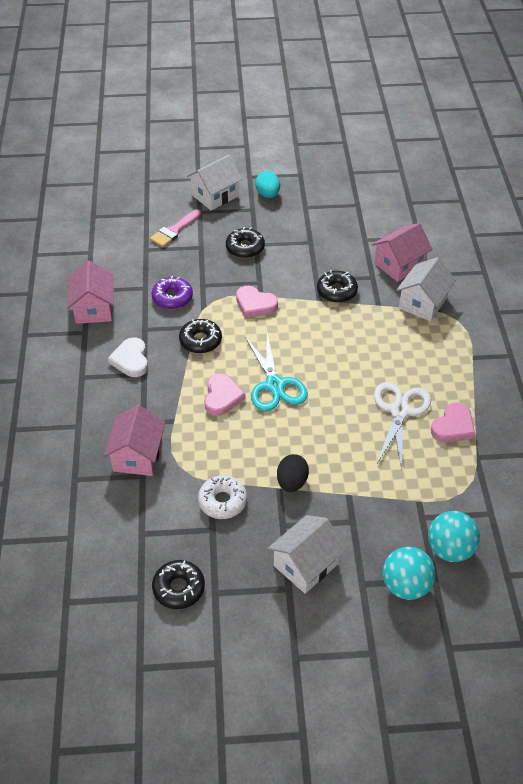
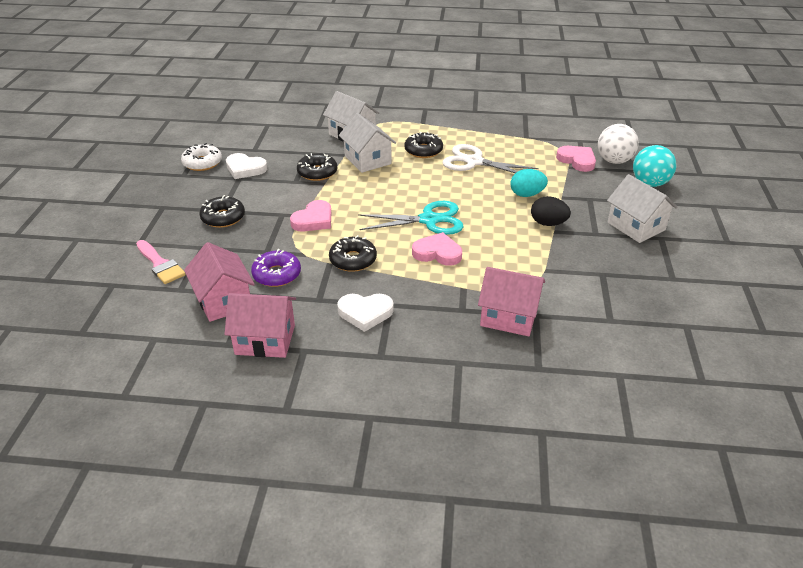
camera: 80 degrees left, 10 degrees down
black donut [152,560,205,609] -> black donut moved to [404,132,443,158]
white house [186,155,242,211] -> white house moved to [339,113,396,173]
white donut [198,475,247,519] -> white donut moved to [181,143,222,171]
turquoise egg [255,171,280,198] -> turquoise egg moved to [510,169,548,197]
pink house [372,223,433,282] -> pink house moved to [184,242,255,322]
turquoise ball [428,511,480,562] -> white ball [598,124,639,164]
pink heart [431,402,475,442] -> pink heart moved to [556,146,596,172]
none -> white heart [226,153,267,179]

